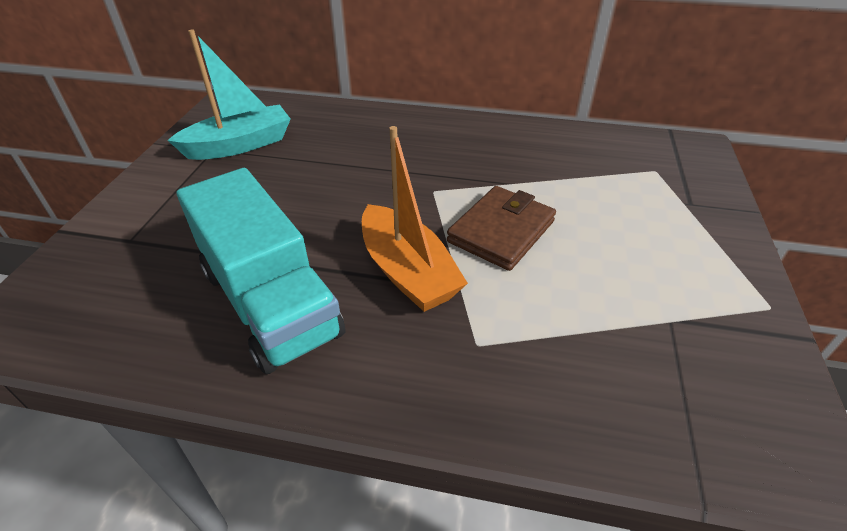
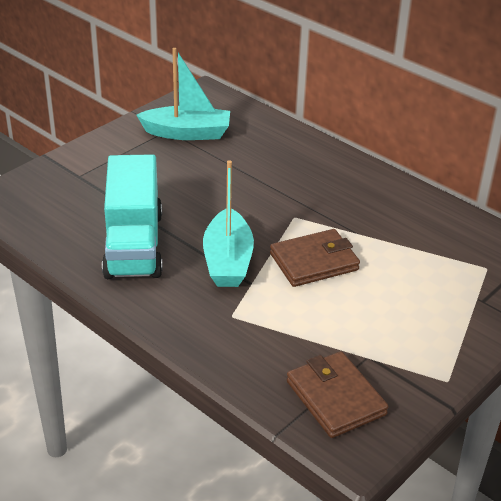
camera: 30 degrees right, 5 degrees down
orange boat [362,126,468,312] -> turquoise boat [203,160,254,287]
none -> brown wallet [287,351,389,438]

